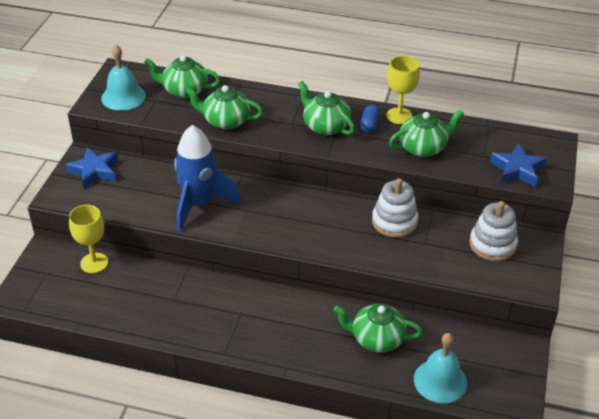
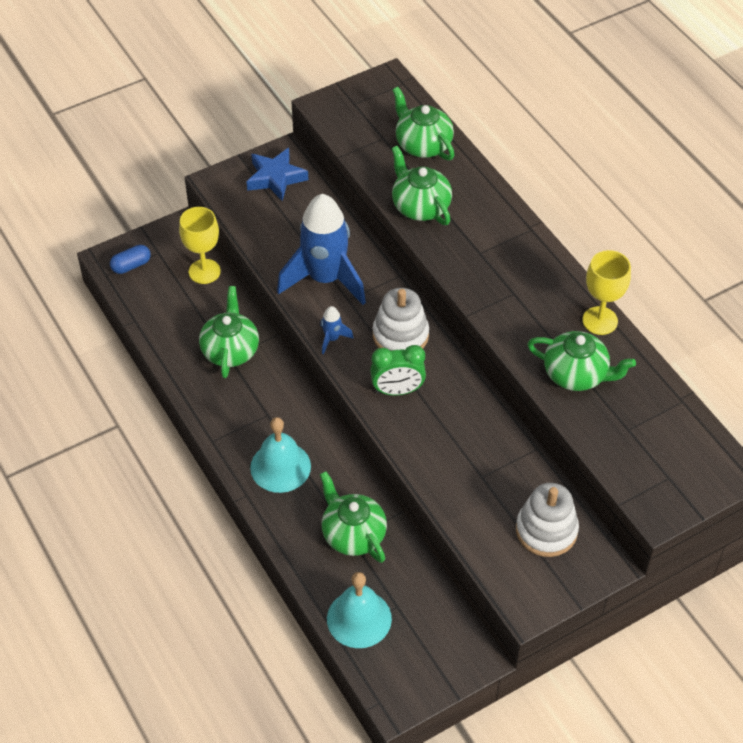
camera: 45 degrees right, 10 degrees up
turquoise bell [101,45,146,111] -> turquoise bell moved to [250,417,311,493]
green teapot [298,81,355,135] -> green teapot moved to [199,286,259,378]
blue capsule [360,105,380,133] -> blue capsule moved to [110,245,151,274]
white stacking toy [372,178,419,238] -> white stacking toy moved to [373,288,429,351]
blue star [490,143,547,187] -> none
none -> blue rocket [320,306,354,354]
none -> green clock [370,345,426,395]

